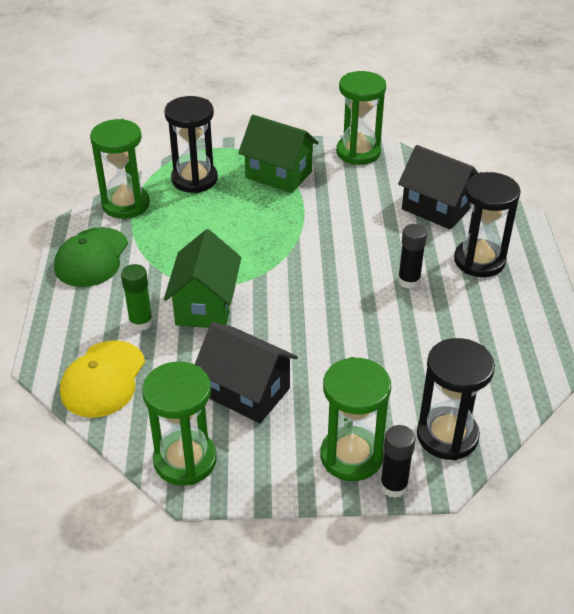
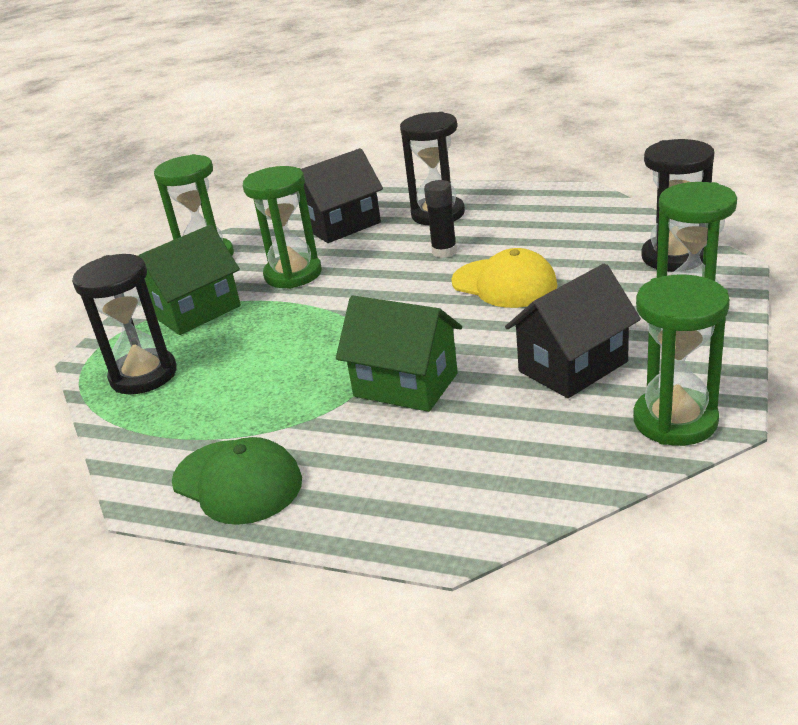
camera: 65 degrees left, 10 degrees down
yellow cap [60,340,145,418] -> yellow cap moved to [451,248,557,308]
green hourglass [90,119,150,219] -> green hourglass moved to [243,166,322,289]
green glue stick [121,264,153,331] -> none
black glue stick [380,425,416,498] -> none

